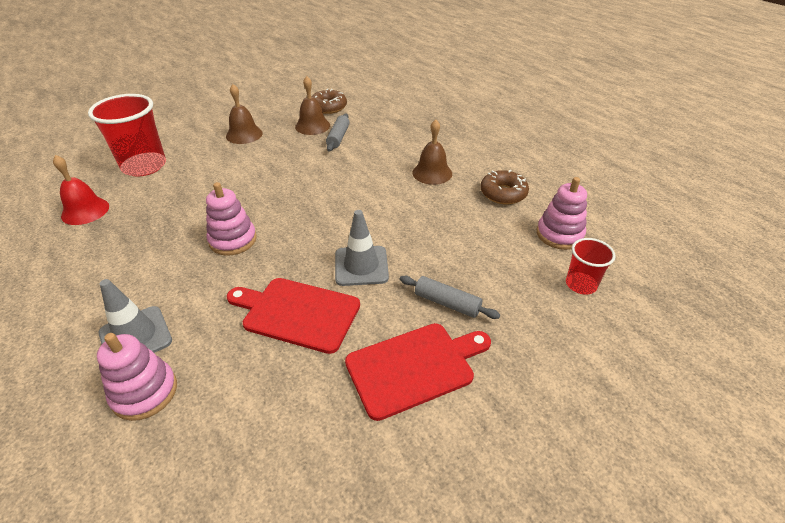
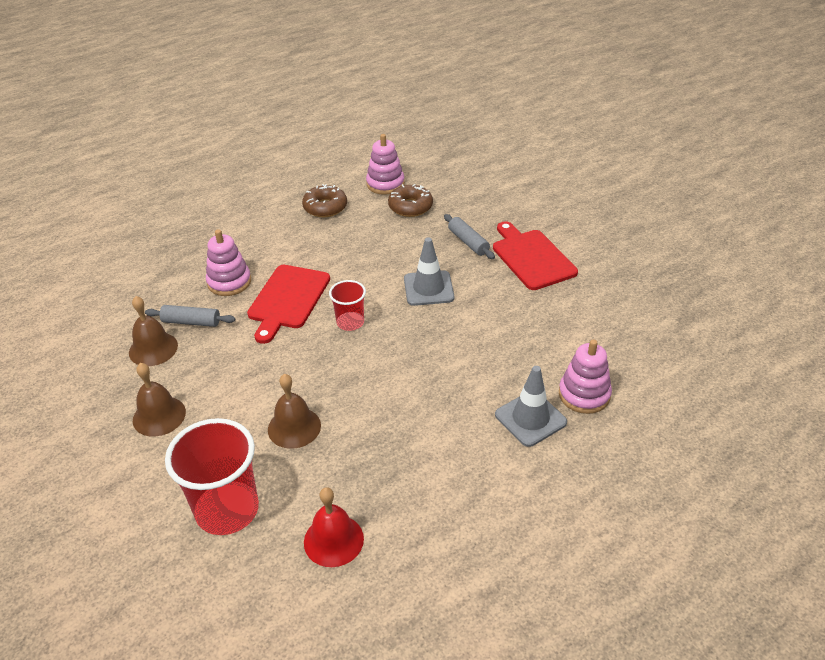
camera: 90 degrees left, 0 degrees up
pink stacking toy [206,182,257,256] -> pink stacking toy moved to [206,229,251,296]
red cutting board [227,278,360,354] -> red cutting board moved to [247,265,330,344]
brown donut [311,89,347,114] -> brown donut moved to [388,184,433,217]
grey rolling pin [400,276,500,319] -> grey rolling pin turned 60 degrees counterclockwise [444,214,495,259]
brown bell [412,119,452,185] -> brown bell moved to [268,374,321,449]
red cup [566,238,616,295] -> red cup moved to [329,280,366,331]

